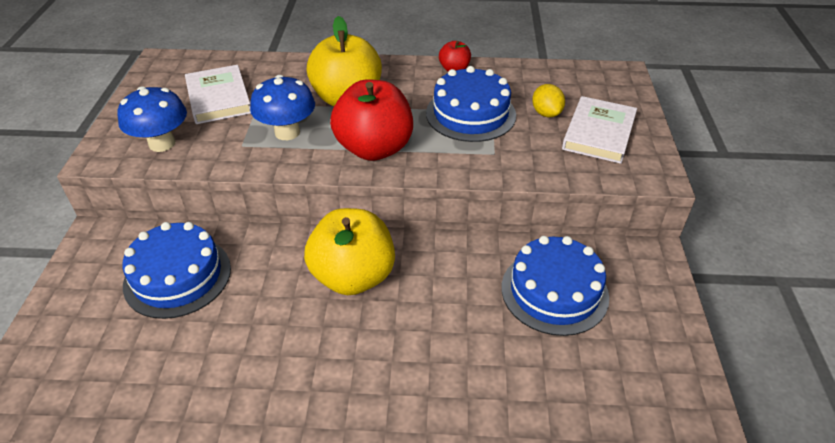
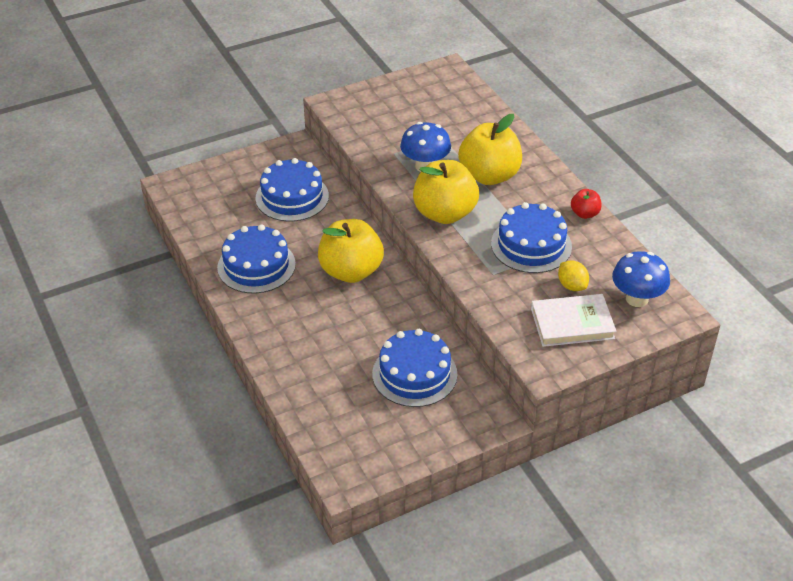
camera: 60 degrees right, 0 degrees up
blue mushroom [117,86,187,152] -> blue mushroom moved to [612,251,670,307]
white book [185,65,251,124] -> none
red apple [330,80,413,161] -> yellow apple [413,160,479,224]
yellow lemon [532,84,565,117] -> yellow lemon turned 75 degrees counterclockwise [558,261,589,291]
none -> blue cake [217,224,296,293]

